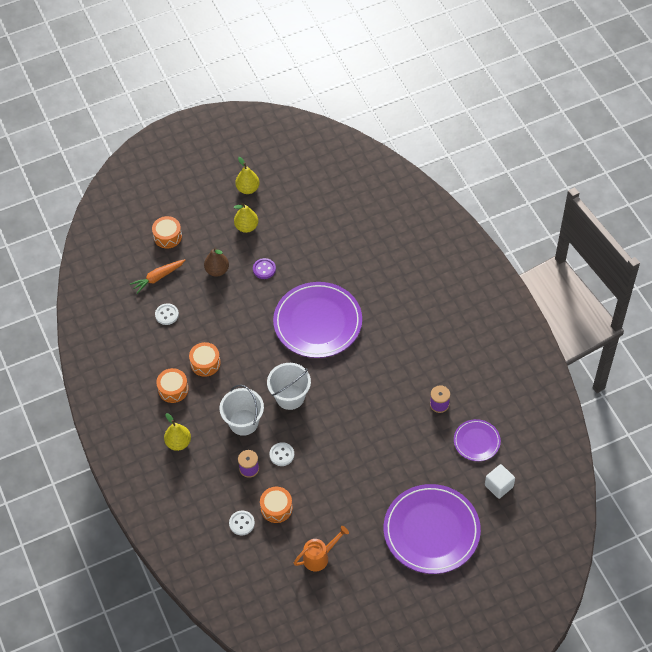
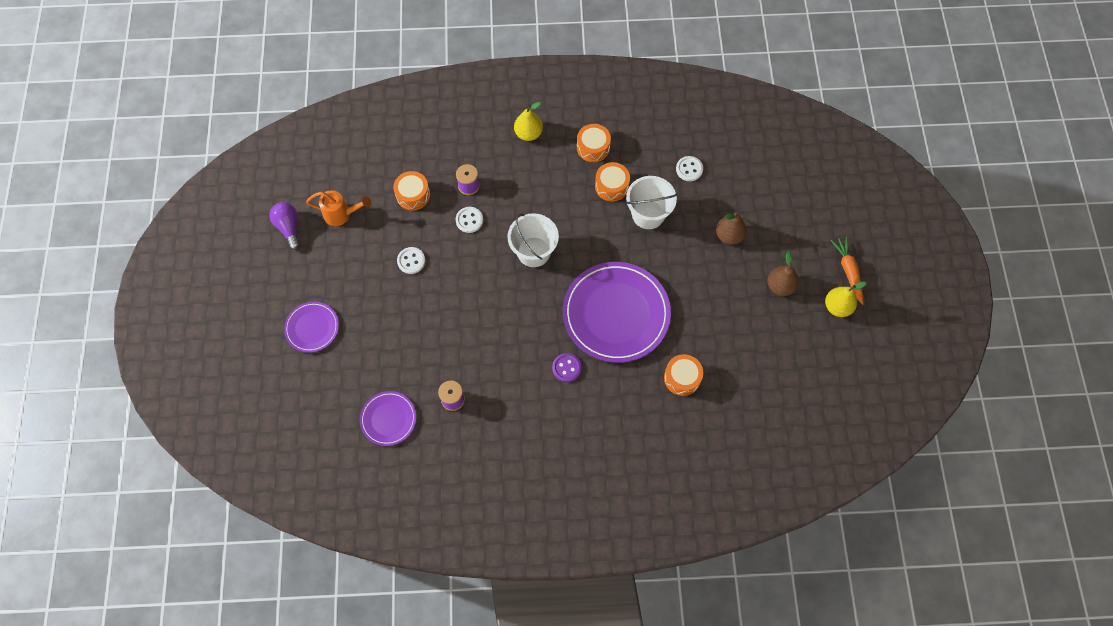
camera: 110 degrees right, 10 degrees up
orange carrot [130,259,185,294] -> orange carrot moved to [831,236,864,305]
orange drum [152,216,182,249] -> orange drum moved to [664,354,703,396]
white bucket [219,384,264,436] -> white bucket moved to [626,176,678,229]
white button [229,511,255,535] -> white button moved to [397,247,425,274]
yellow pear [234,203,258,233] -> brown pear [767,252,799,296]
purple button [253,258,276,279] -> purple button moved to [552,353,582,382]
orange watering can [294,526,349,571] -> orange watering can turned 75 degrees counterclockwise [306,190,371,226]
purple plate [384,484,481,574] -> purple plate [284,302,339,353], size x0.50
white cube [485,464,515,499] -> none
none -> purple light bulb [269,202,300,250]

